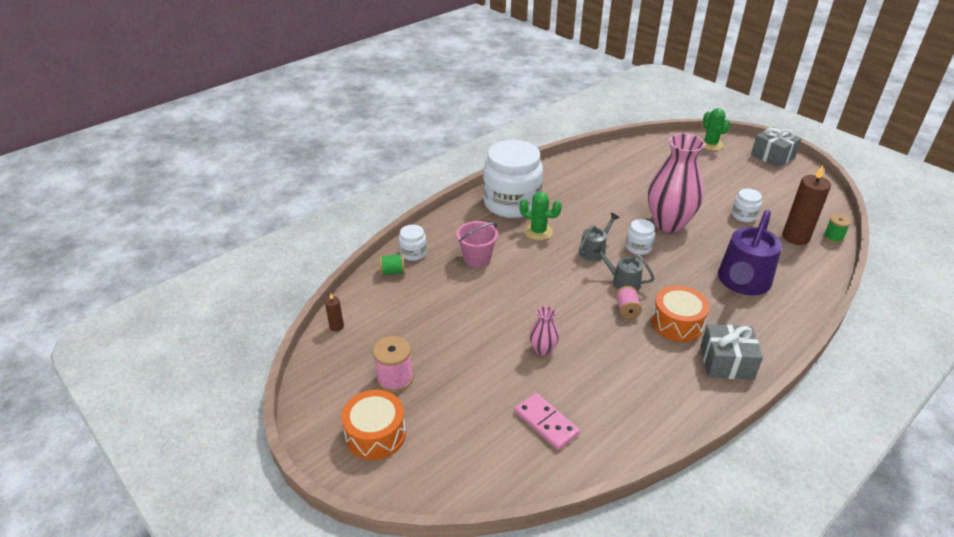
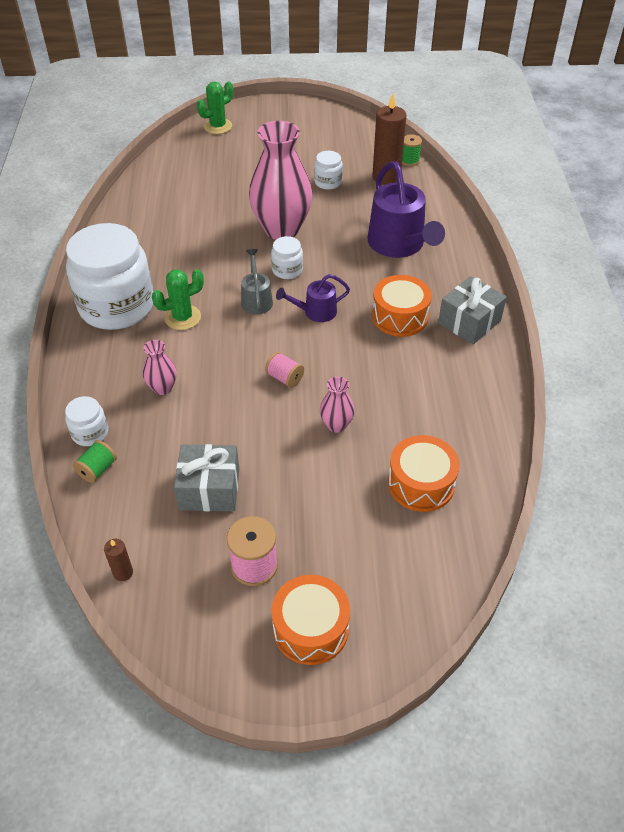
camera: 50 degrees left, 10 degrees up
pink bucket [456,221,498,267] -> pink vase [143,340,177,395]
pink domino [514,393,580,450] -> orange drum [388,435,460,512]
grey watering can [593,245,654,291] -> purple watering can [276,274,350,322]
pink spool [616,286,642,319] -> pink spool moved to [265,352,304,388]
green cactus [702,108,730,150] -> green cactus turned 60 degrees counterclockwise [197,81,233,134]
grey gift [751,126,801,168] -> grey gift moved to [174,444,239,511]

